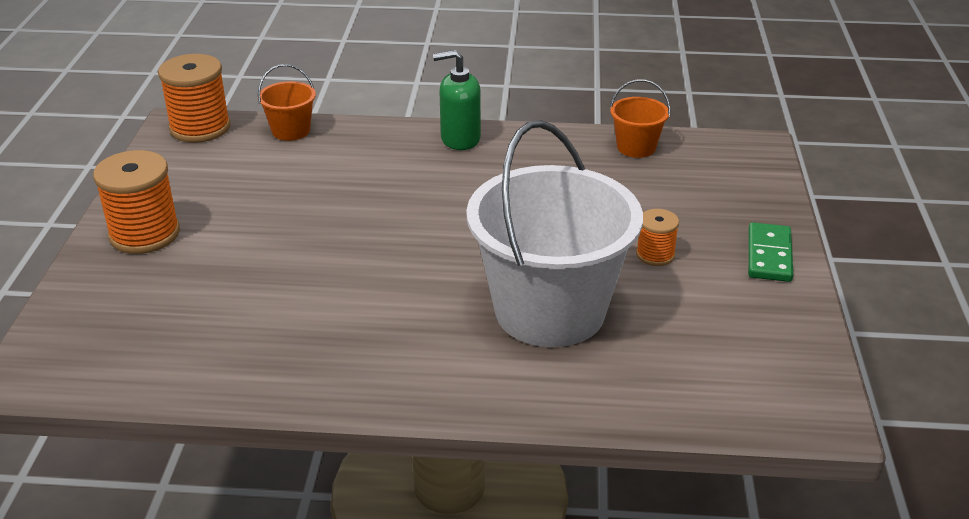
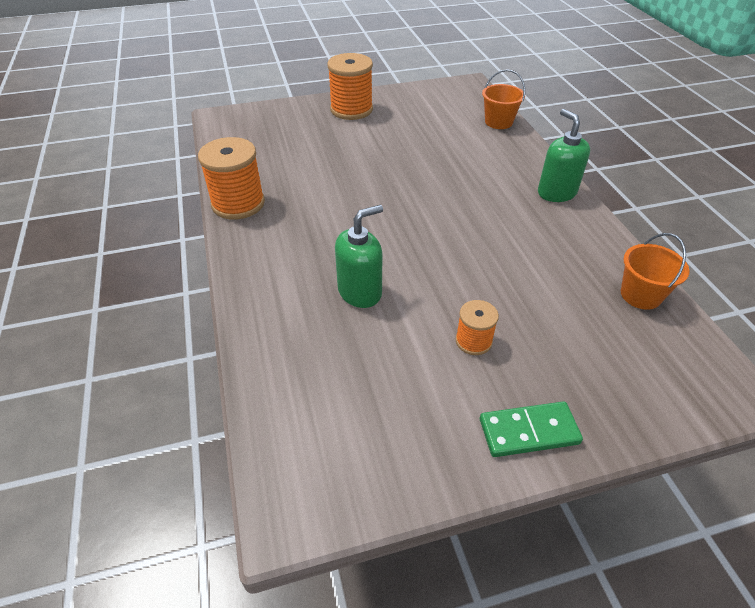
camera: 70 degrees right, 10 degrees up
orange spool [158,54,230,143] -> orange spool moved to [198,137,265,220]
white bucket [466,120,643,347] -> green soap dispenser [335,205,383,308]

